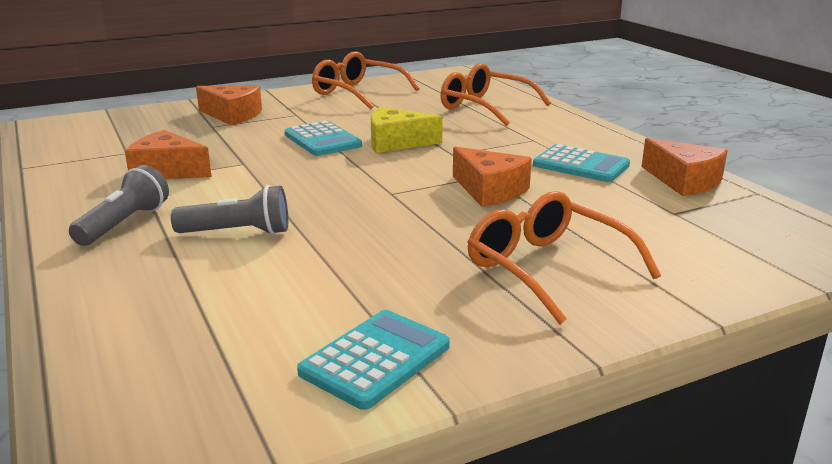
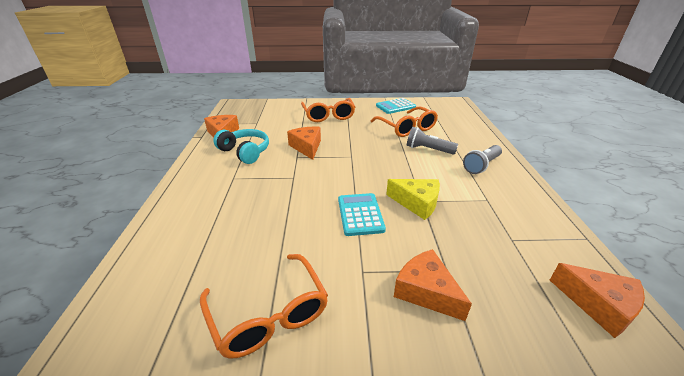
camera: 155 degrees left, 10 degrees up
orange cheese [125,130,212,179] -> orange cheese moved to [550,263,645,338]
yellow cheese [371,107,443,153] -> yellow cheese moved to [386,179,440,220]
orange glasses [440,63,551,126] -> orange glasses moved to [370,107,438,137]
turquoise calculator [533,144,630,182] -> turquoise headphones [213,129,269,164]

